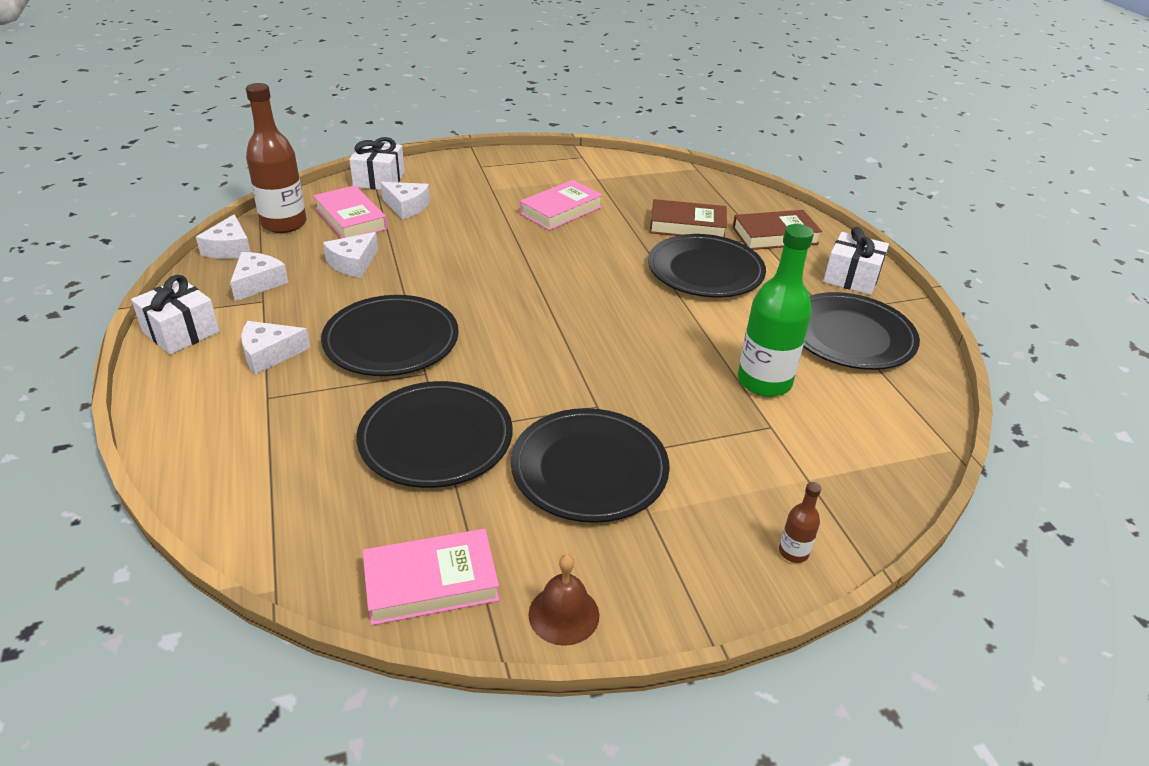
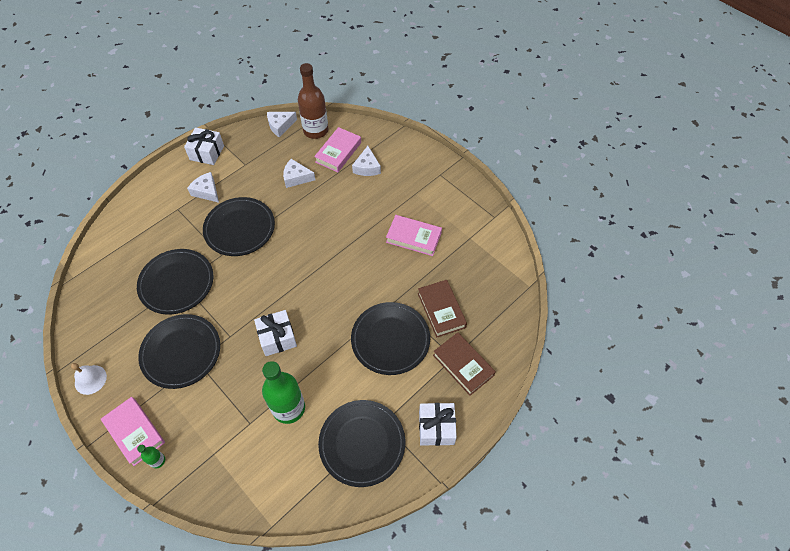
camera: 65 degrees right, 20 degrees up
white cheese [230,252,289,301] -> none
white gift [349,137,405,190] -> white gift moved to [254,310,297,356]
pink book [363,529,499,625] -> pink book moved to [101,397,165,466]
brown bell [528,554,599,646] -> white bell [71,363,107,395]
brown bottle [779,482,821,563] -> green bottle [137,445,165,468]

